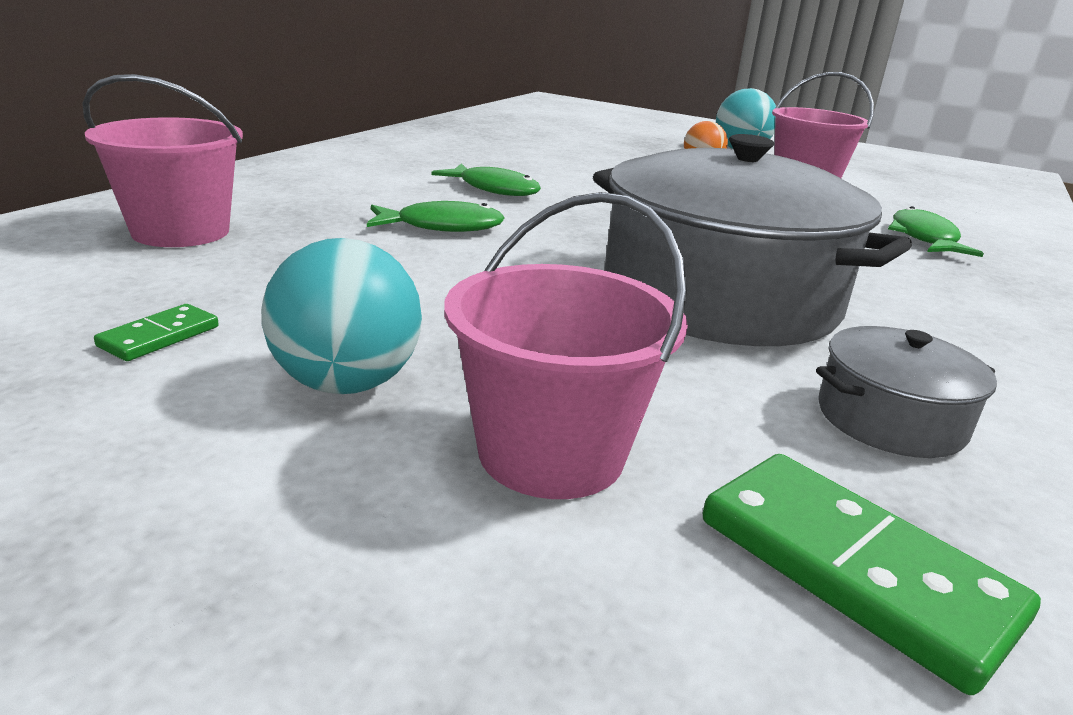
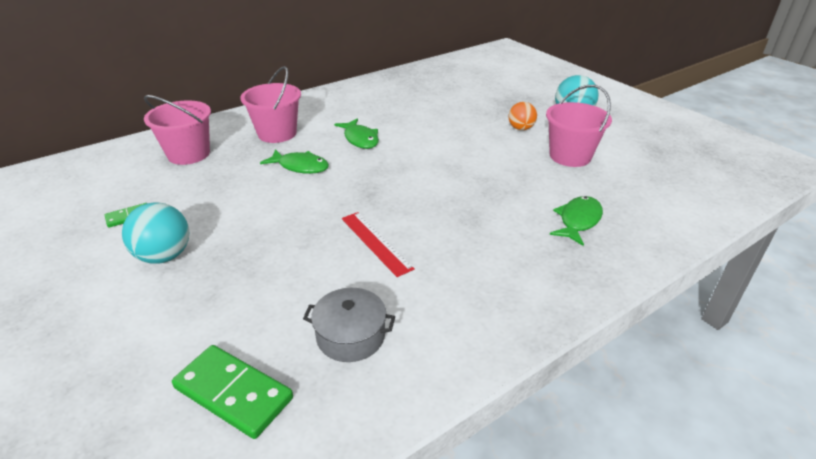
camera: 30 degrees right, 10 degrees up
pink bucket [444,192,688,499] -> pink bucket moved to [240,66,301,143]
grey pot [593,134,912,346] -> red ruler [342,212,415,277]
green domino [703,454,1041,695] -> green domino turned 45 degrees counterclockwise [172,345,293,439]

